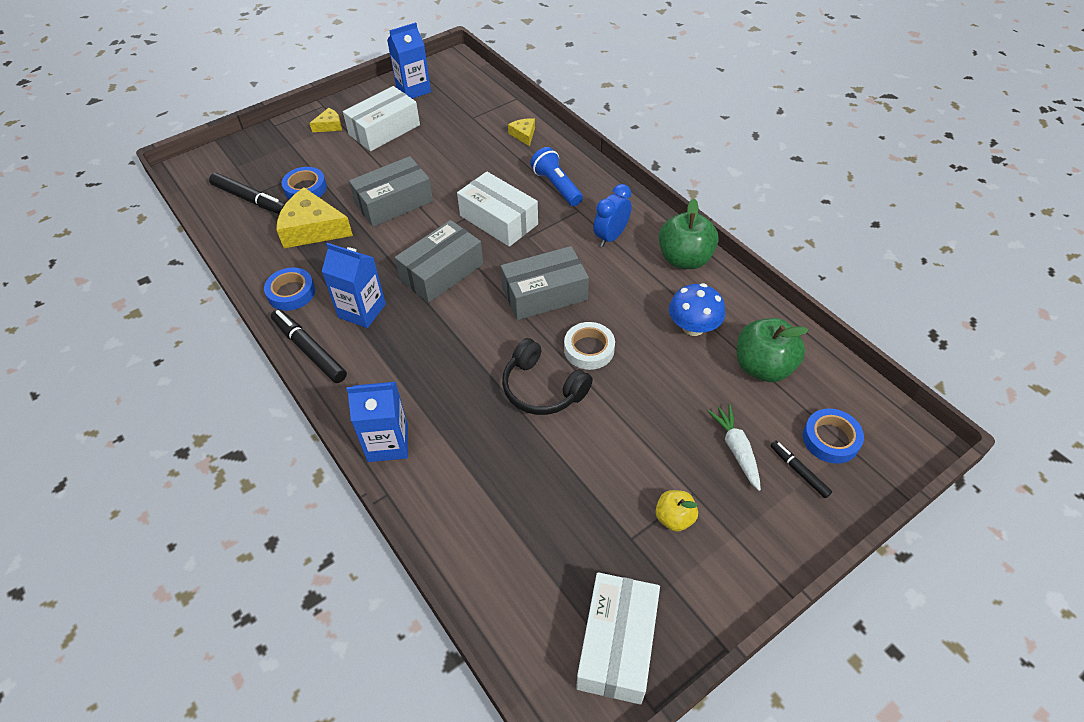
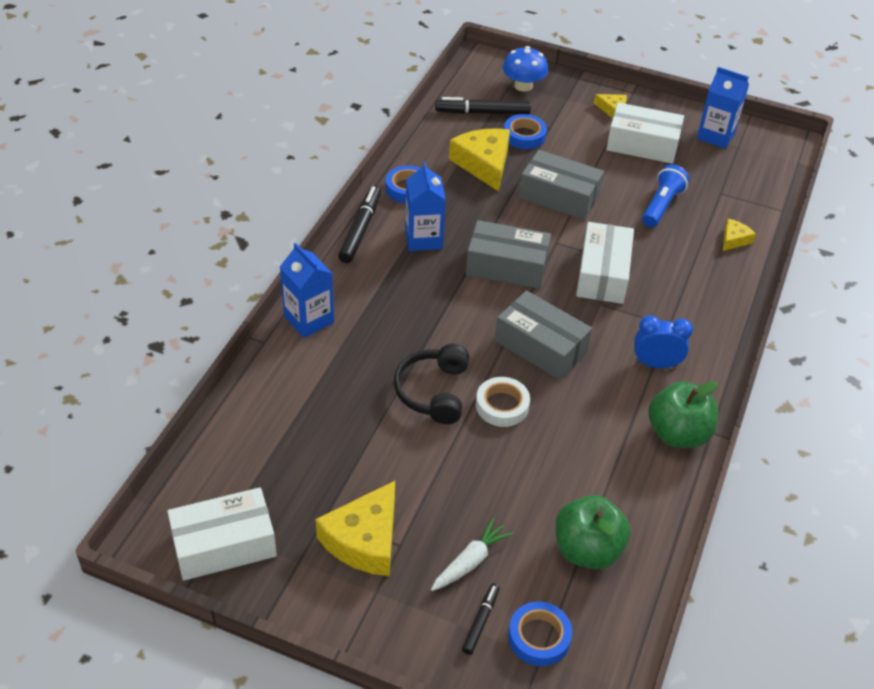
camera: 55 degrees right, 5 degrees down
black marker [209,173,285,214] -> black marker turned 90 degrees clockwise [435,97,531,115]
blue flashlight [530,147,583,206] -> blue flashlight moved to [642,164,690,227]
yellow apple [656,490,698,532] -> yellow cheese [316,481,395,576]
blue mushroom [669,283,725,336] -> blue mushroom moved to [503,46,548,92]

